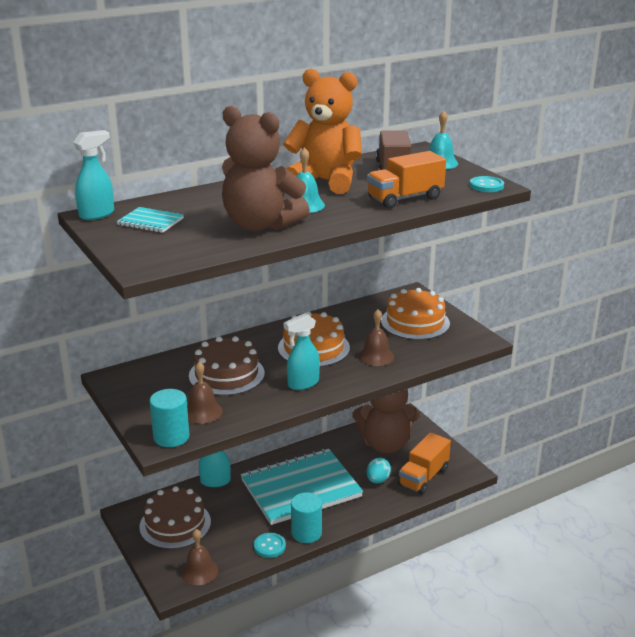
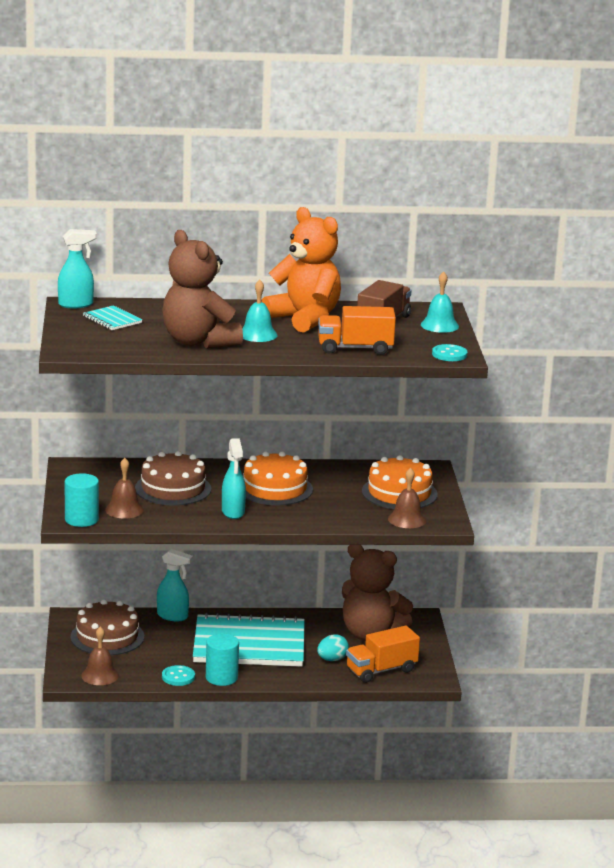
camera: 25 degrees right, 5 degrees down
turquoise spray bottle [284,313,320,390] -> turquoise spray bottle turned 90 degrees counterclockwise [222,438,246,519]
brown bell [358,309,394,366] -> brown bell moved to [388,468,426,528]

